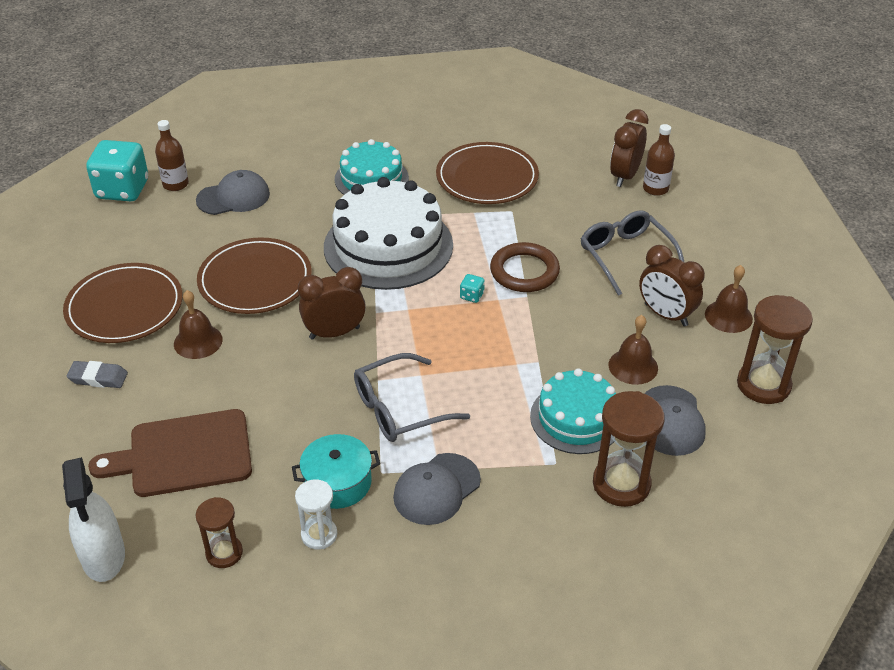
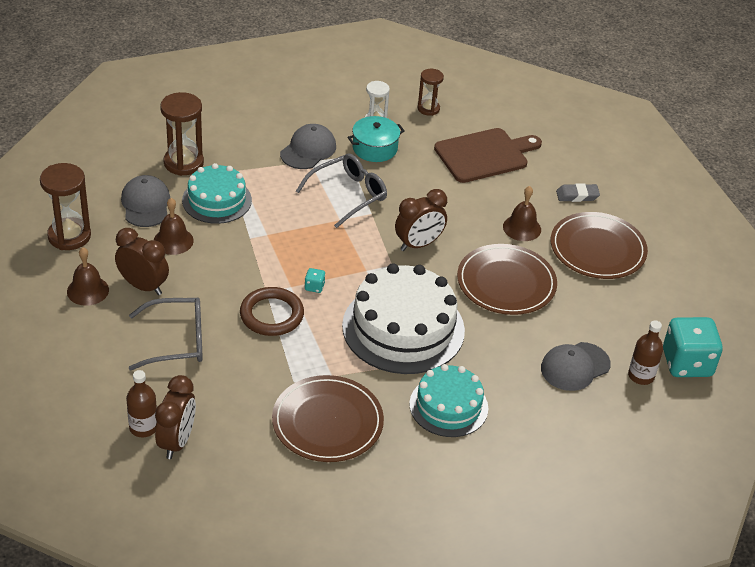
camera: 165 degrees right, 0 degrees up
white spray bottle [62,457,125,582] -> none
grey glasses [581,210,684,296] -> grey glasses turned 60 degrees counterclockwise [129,298,203,370]

